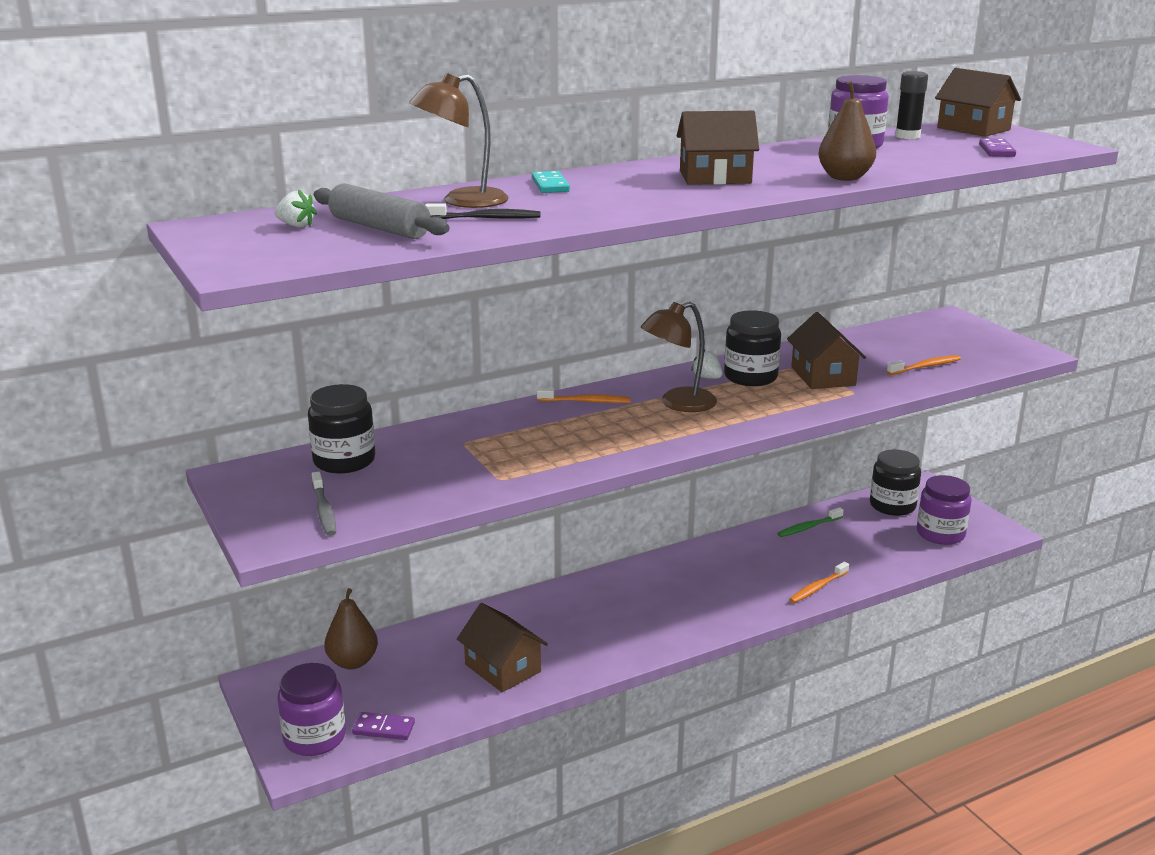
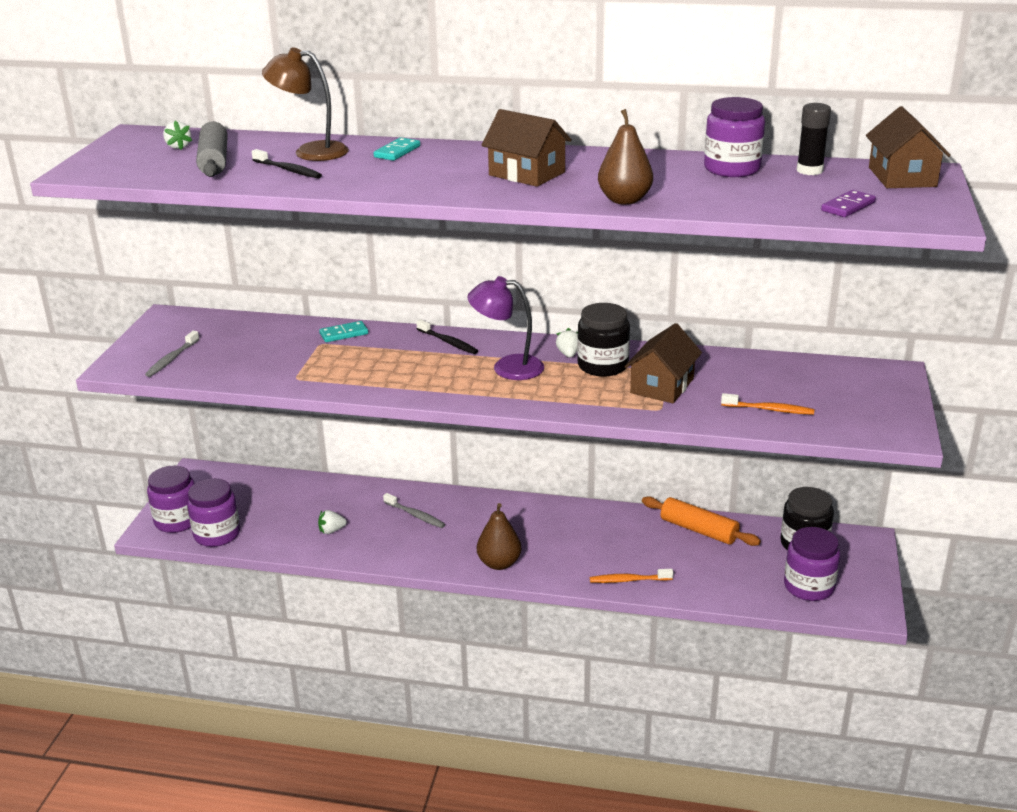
camera: 40 degrees right, 5 degrees up
black jar [308,384,375,473] -> none
brown pear [324,588,378,669] -> brown pear moved to [477,503,521,570]
purple domino [352,712,415,740] -> purple jar [187,478,240,547]
brown house [457,603,548,692] -> white strawberry [318,510,347,534]
orange toothbrush [537,388,631,403] -> black toothbrush [416,320,478,354]
brown lamp [641,302,717,412] -> purple lamp [468,276,544,380]
green toothbrush [777,507,844,537] -> orange rolling pin [642,496,761,546]
none -> turquoise domino [319,321,368,342]
none -> grey toothbrush [383,493,445,528]

